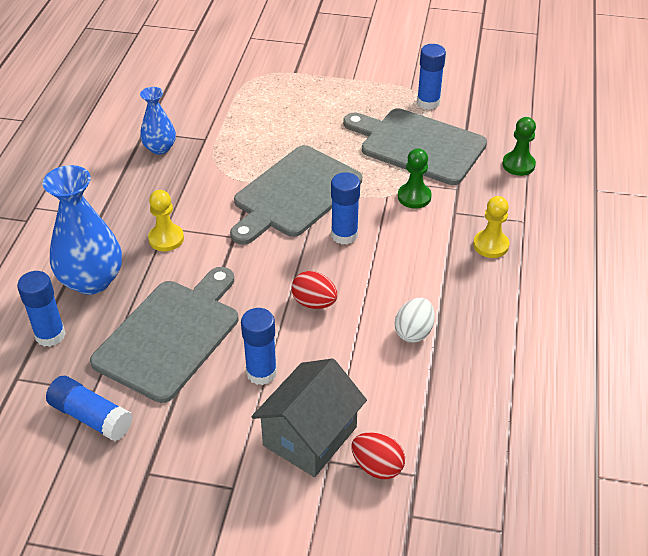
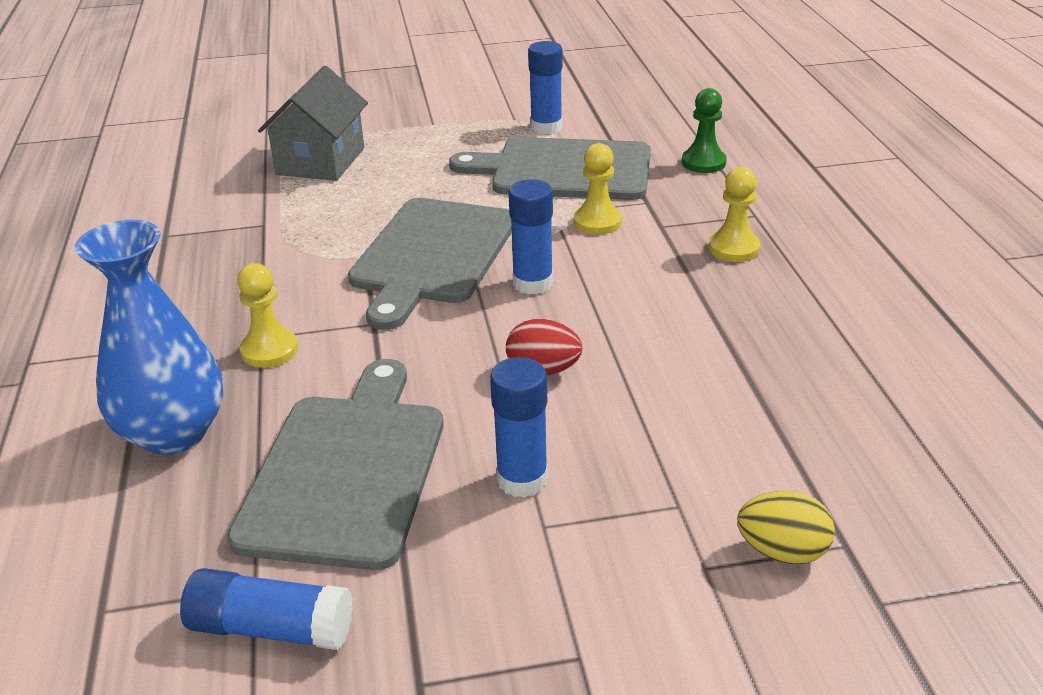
camera: 20 degrees left, 10 degrees down
blue glue stick [17,271,66,347] -> none
blue vase [140,87,176,155] -> none
grey house [252,358,367,477] -> grey house moved to [258,66,368,181]
red egg [352,432,405,479] -> yellow egg [737,491,835,564]
white egg [395,298,435,343] -> none
green pawn [398,148,432,209] -> yellow pawn [574,143,622,234]

